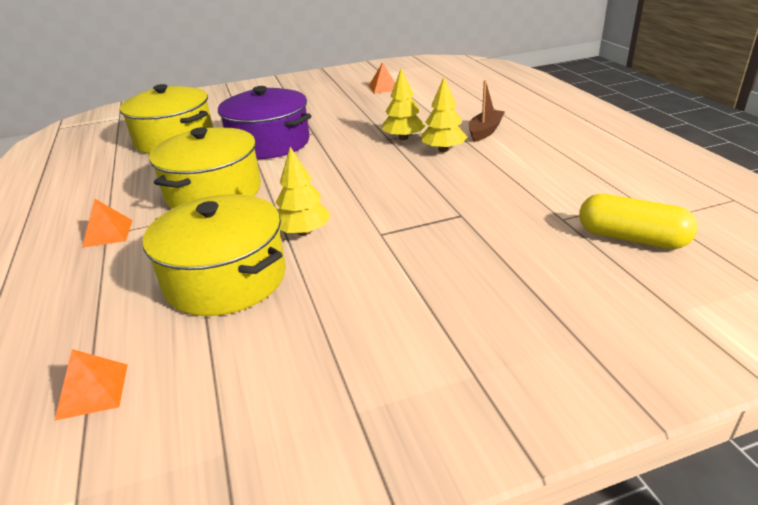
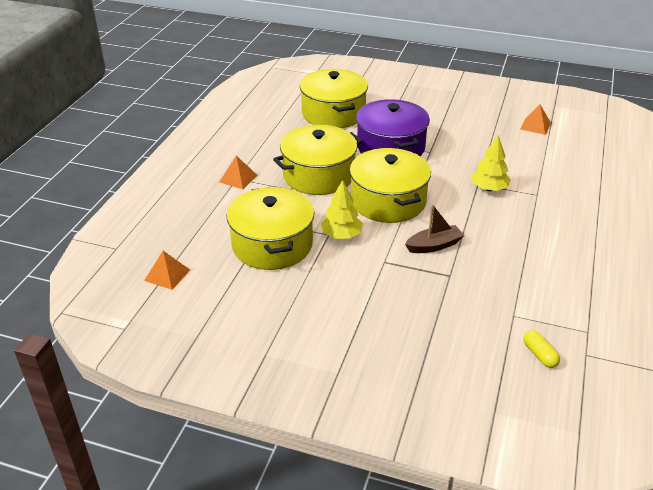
camera: 35 degrees right, 5 degrees up
yellow tree [421,77,467,152] -> none
brown boat [469,80,505,142] -> brown boat moved to [405,204,464,253]
yellow capsule [579,194,698,249] -> yellow capsule [523,330,560,368], size x0.54
none -> yellow pot [350,148,431,223]

